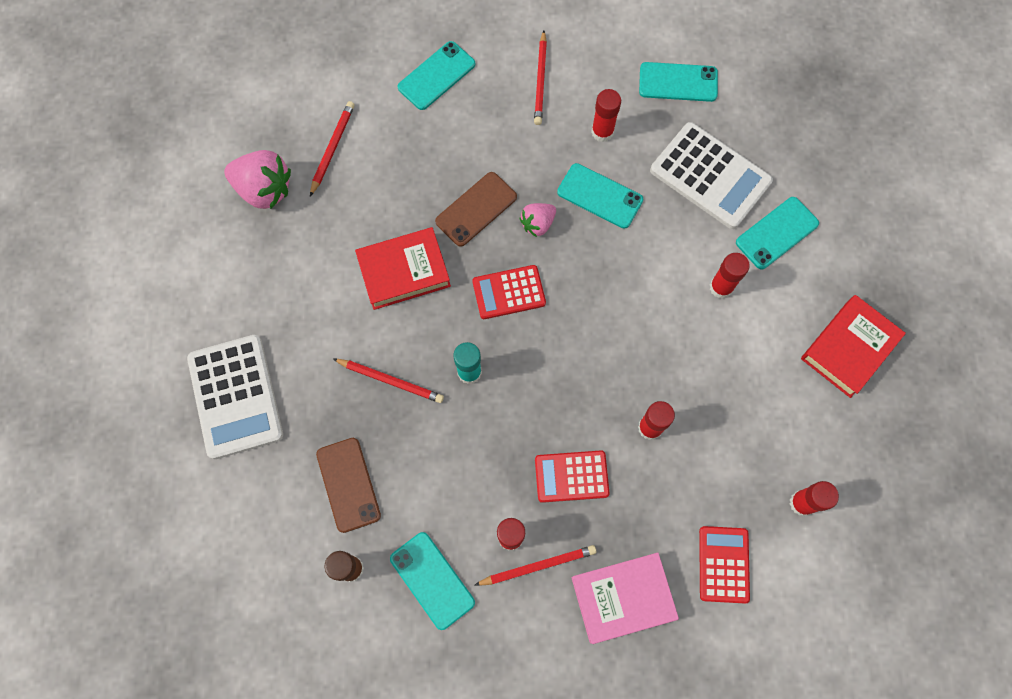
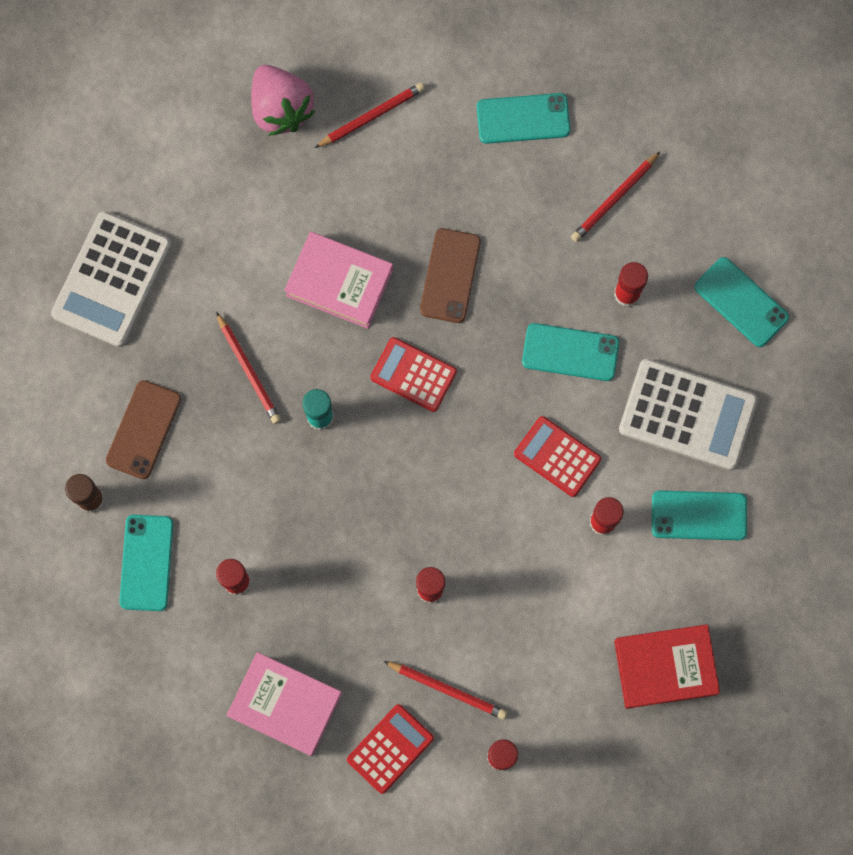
camera: 40 degrees right, 5 degrees up
red book [355,227,451,310] -> pink book [284,232,393,329]
brown phone [435,172,517,247] -> brown phone turned 75 degrees counterclockwise [420,228,481,323]
red pencil [475,545,597,586] -> red pencil moved to [383,661,507,720]
pink strawberry [520,203,556,237] -> none
red calculator [535,450,609,503] -> red calculator moved to [514,416,601,497]
turquoise phone [557,163,643,228] -> turquoise phone turned 60 degrees counterclockwise [522,323,619,381]
white calculator [650,122,773,229] -> white calculator turned 60 degrees counterclockwise [619,359,758,470]

